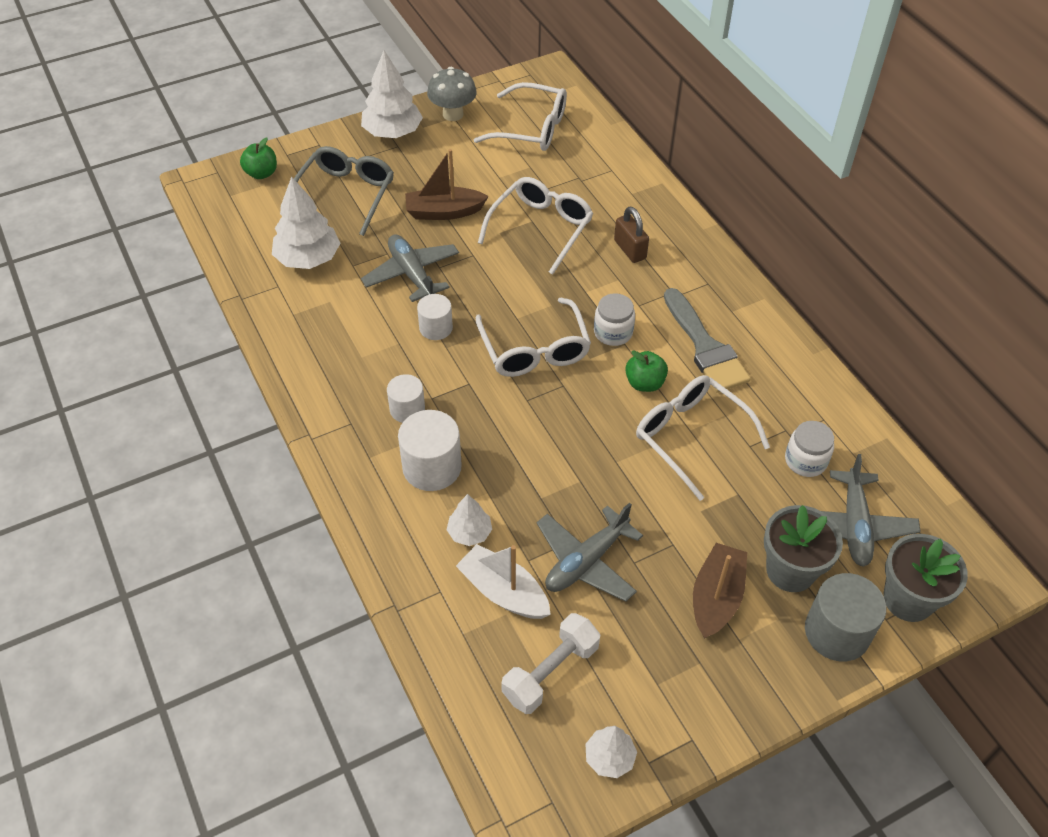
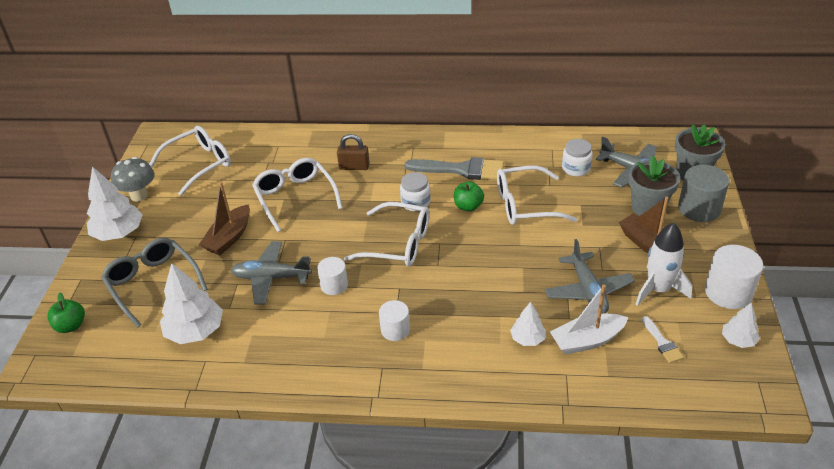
camera: 55 degrees left, 10 degrees down
white cylinder [398,410,462,491] -> white cylinder moved to [705,245,763,309]
white dumbbell [501,613,601,714] -> white brush [642,316,684,363]
none -> white rocket [636,223,692,306]

